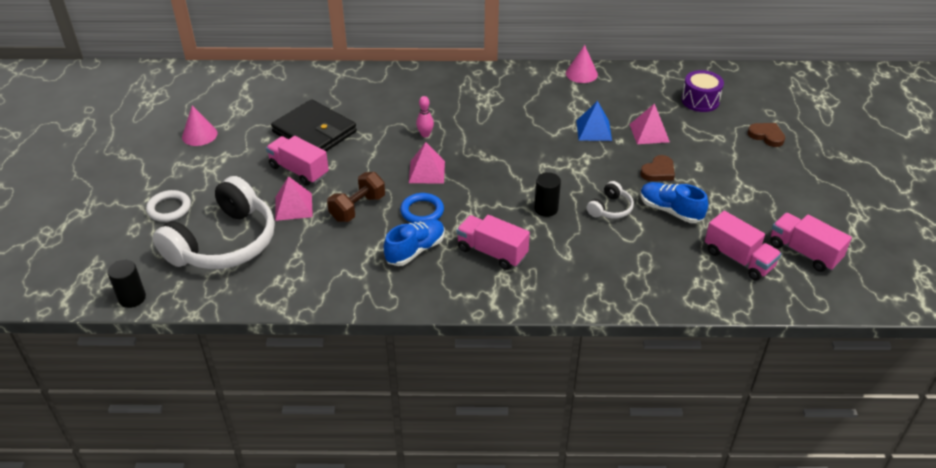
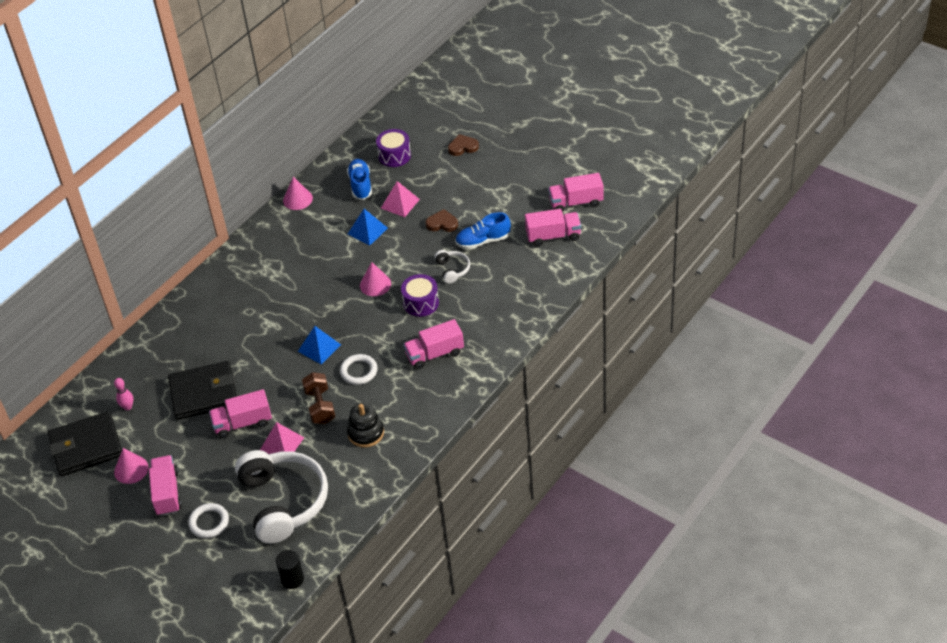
camera: 50 degrees left, 5 degrees up
blue shoe [384,219,445,266] -> blue shoe moved to [347,159,372,200]
blue ring [400,193,444,223] -> white ring [340,354,378,385]
pink pyramid [409,142,445,183] -> blue pyramid [298,326,341,364]
pink bowling pin [416,96,434,137] -> pink bowling pin moved to [114,378,133,410]
black cylinder [534,172,561,217] -> purple drum [401,274,439,317]
brown heart [640,155,675,181] -> brown heart turned 75 degrees counterclockwise [426,209,458,232]
none -> black wallet [48,411,122,476]
none -> pink truck [149,455,182,516]
none -> black stacking toy [347,403,384,448]
none -> pink cone [360,262,391,296]

